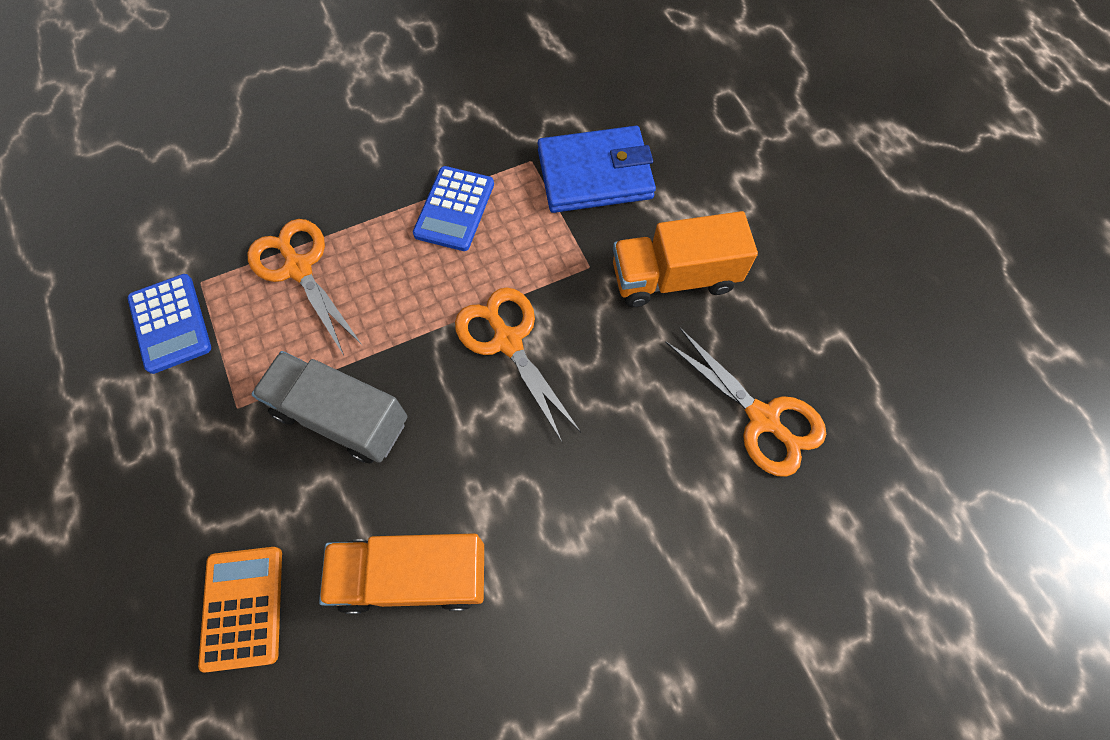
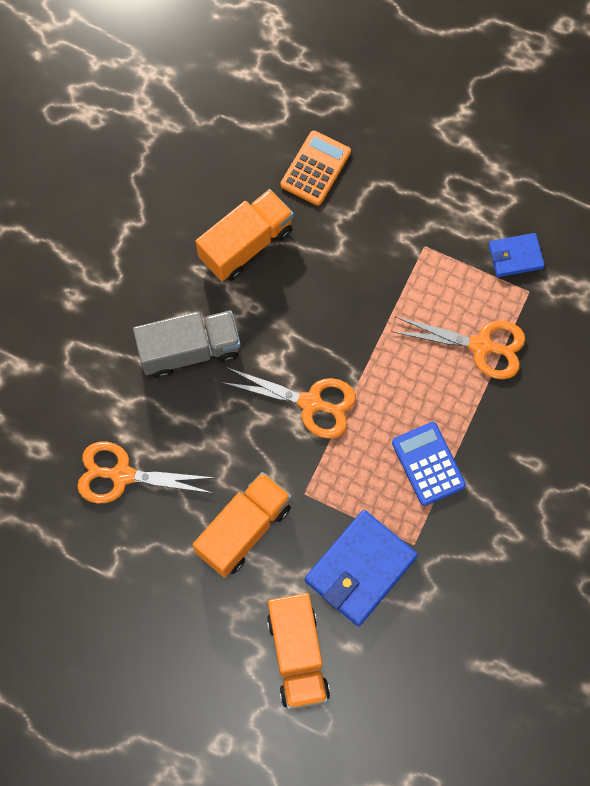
camera: 140 degrees right, 5 degrees up
blue calculator [128,274,211,374] -> blue wallet [488,233,545,277]
orange calculator [198,547,282,672] -> orange calculator turned 105 degrees counterclockwise [281,131,351,206]
grey truck [252,351,408,464] -> grey truck moved to [133,310,241,378]
none -> orange truck [267,593,330,710]

